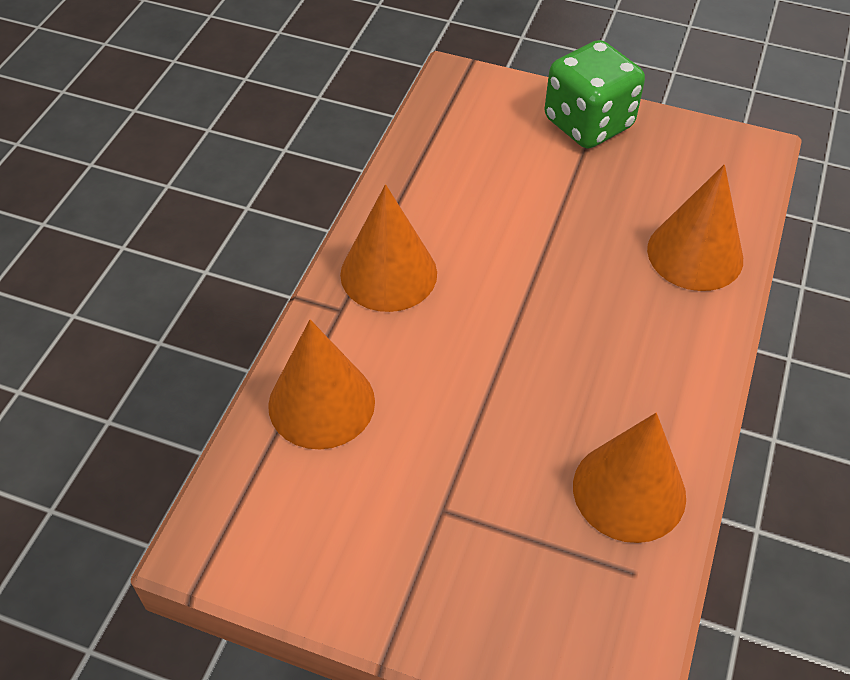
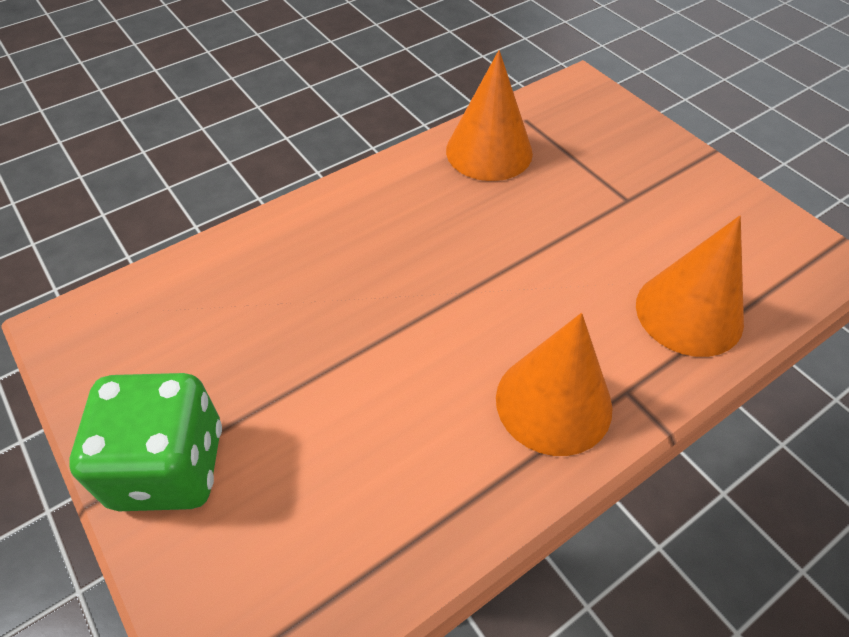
camera: 145 degrees left, 0 degrees up
orange cone [647,164,743,291] -> none

